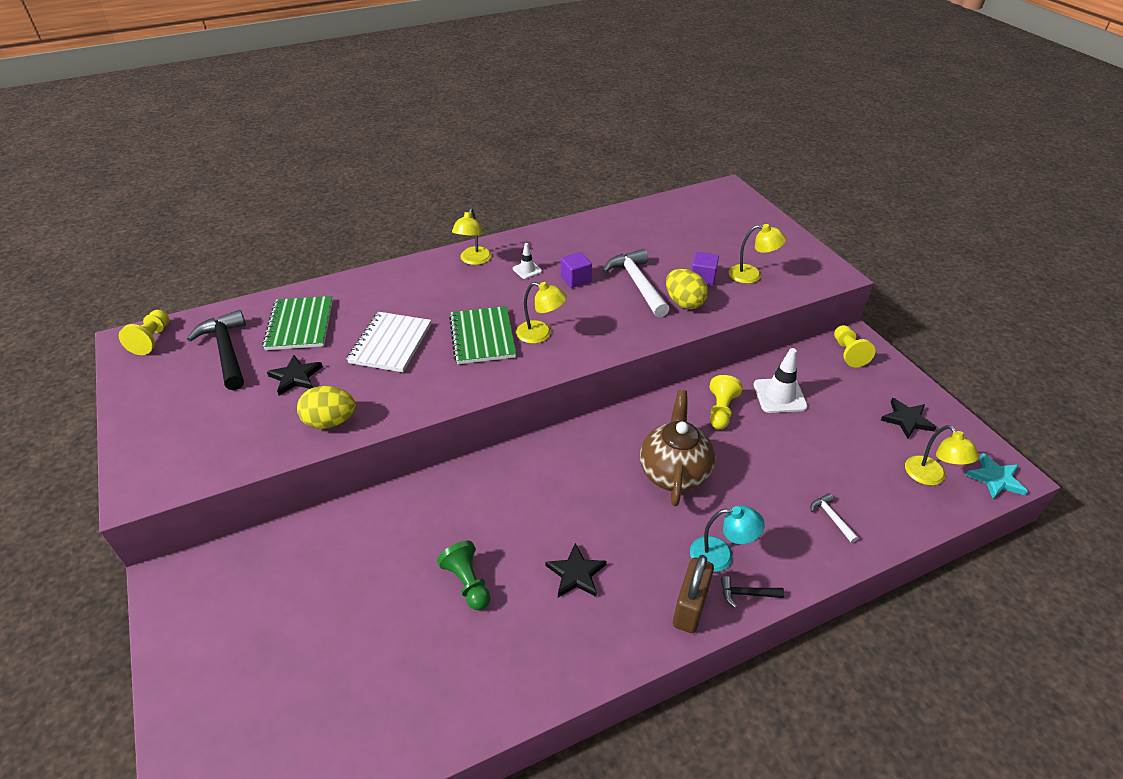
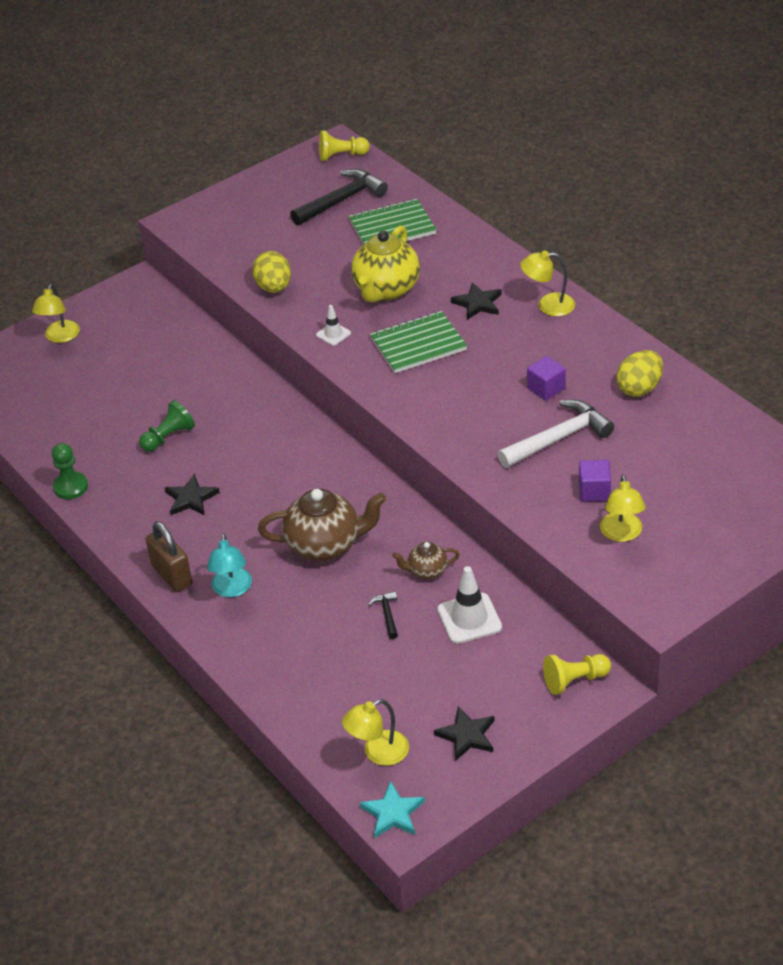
camera: 80 degrees right, 0 degrees up
black star [267,355,323,396] -> black star moved to [451,282,502,320]
white notebook [347,312,431,372] -> yellow teapot [351,225,420,302]
white traffic cone [513,243,542,279] -> white traffic cone moved to [316,305,351,346]
yellow lamp [516,282,567,344] -> yellow lamp moved to [32,284,80,343]
yellow egg [666,269,708,309] -> yellow egg moved to [616,350,663,397]
brown padlock [673,555,714,633] -> brown padlock turned 45 degrees clockwise [146,521,192,592]
yellow pawn [709,375,743,429] -> brown teapot [392,542,460,579]
black hammer [721,576,784,608] -> black hammer moved to [368,591,398,639]
white hammer [811,493,858,543] -> none
none -> green pawn [52,443,88,499]

